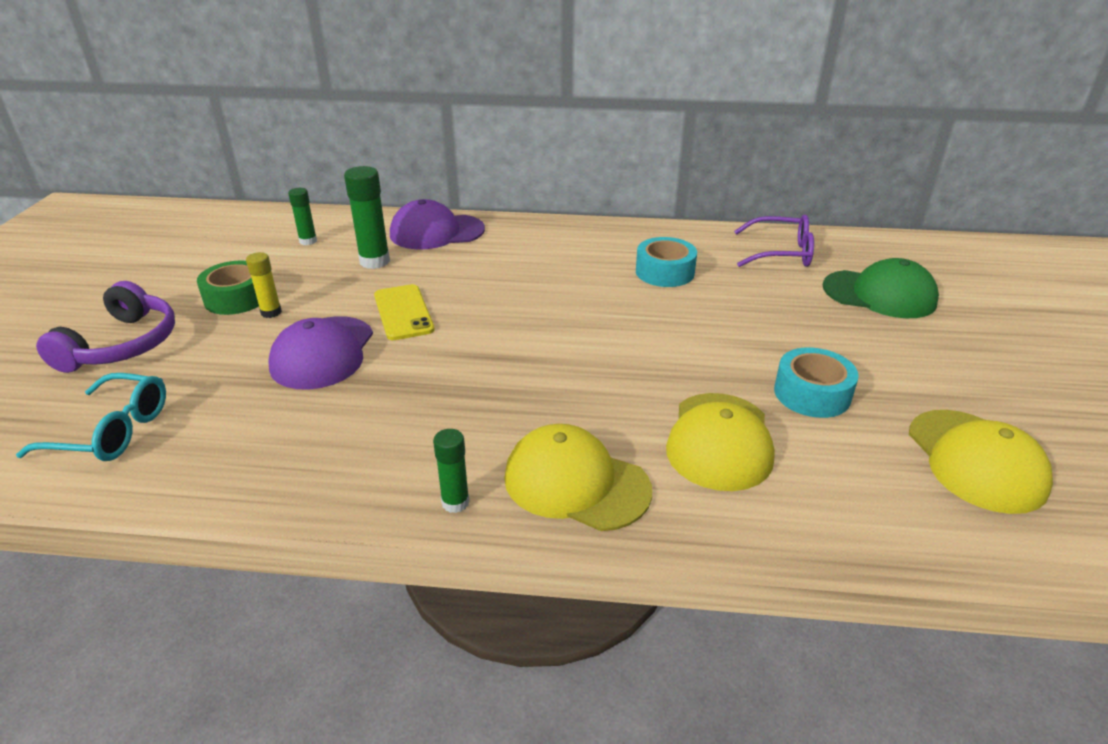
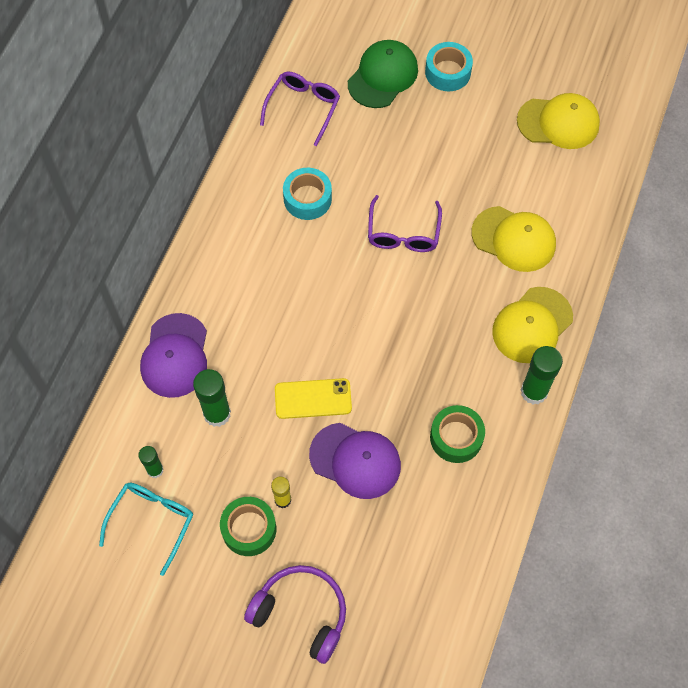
camera: 75 degrees left, 30 degrees up
turquoise glasses [16,373,166,461] -> turquoise glasses moved to [99,482,193,576]
green glue stick [433,429,470,513] -> green glue stick [521,346,563,404], size x1.67
turquoise tape [774,347,859,418] -> turquoise tape moved to [425,42,473,91]
none -> purple glasses [368,195,442,252]
none -> green tape [430,405,485,463]

